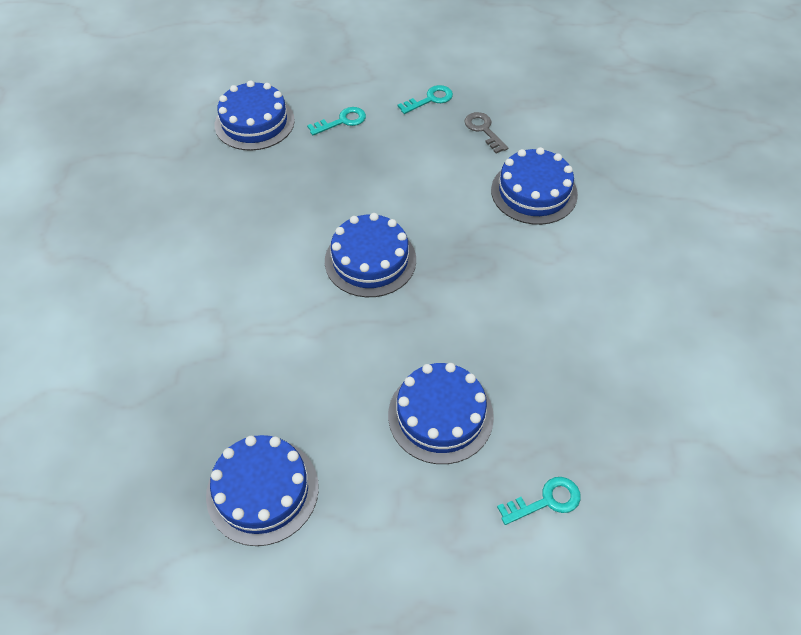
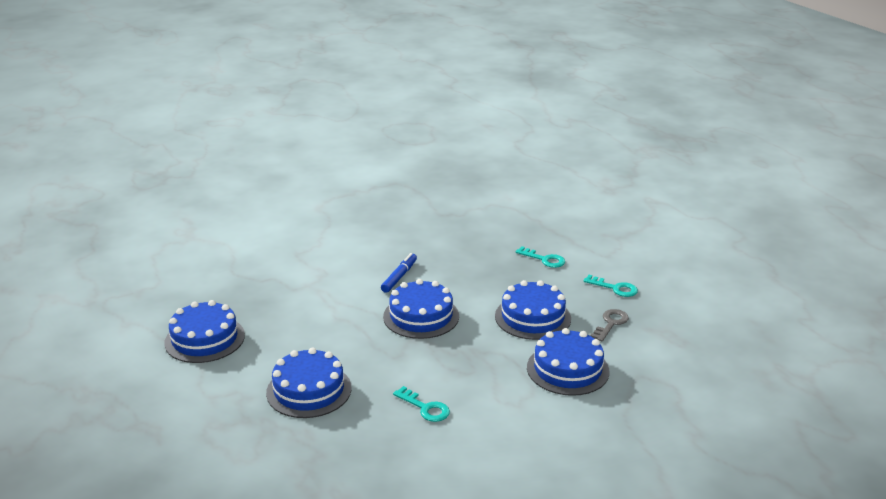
camera: 60 degrees right, 25 degrees down
blue cake [215,80,295,151] -> blue cake moved to [495,280,571,340]
turquoise key [497,477,581,525] -> turquoise key moved to [393,386,450,422]
none -> blue marker [381,253,417,293]

